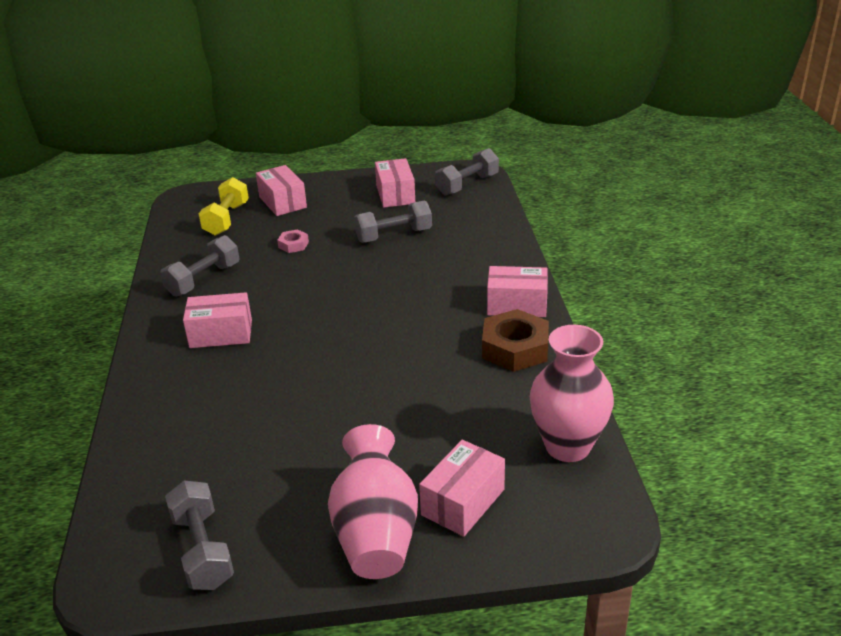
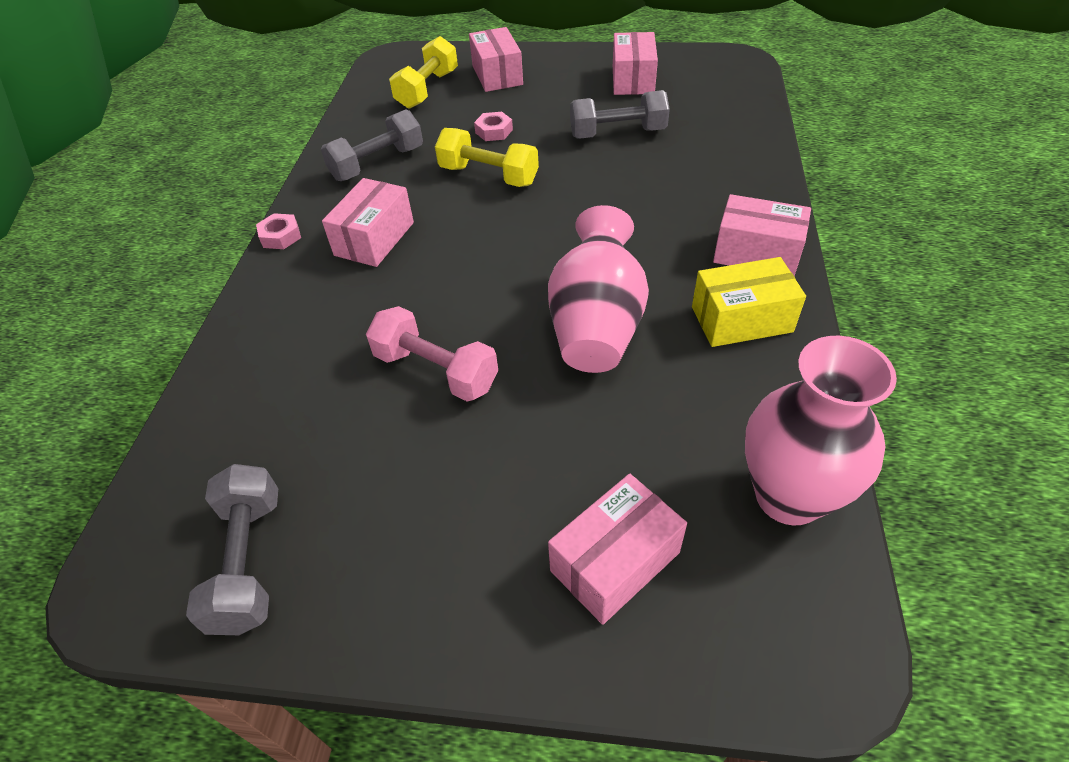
camera: 15 degrees right, 15 degrees up
pink box [183,292,252,348] -> pink box turned 75 degrees counterclockwise [322,178,414,267]
pink vase [328,424,418,579] -> pink vase moved to [548,205,649,373]
grey dumbbell [435,148,499,196] -> none
brown nut [482,309,549,372] -> yellow box [692,257,806,347]
none -> pink nut [256,213,301,249]
none -> pink dumbbell [366,306,498,402]
none -> yellow dumbbell [435,128,539,187]

